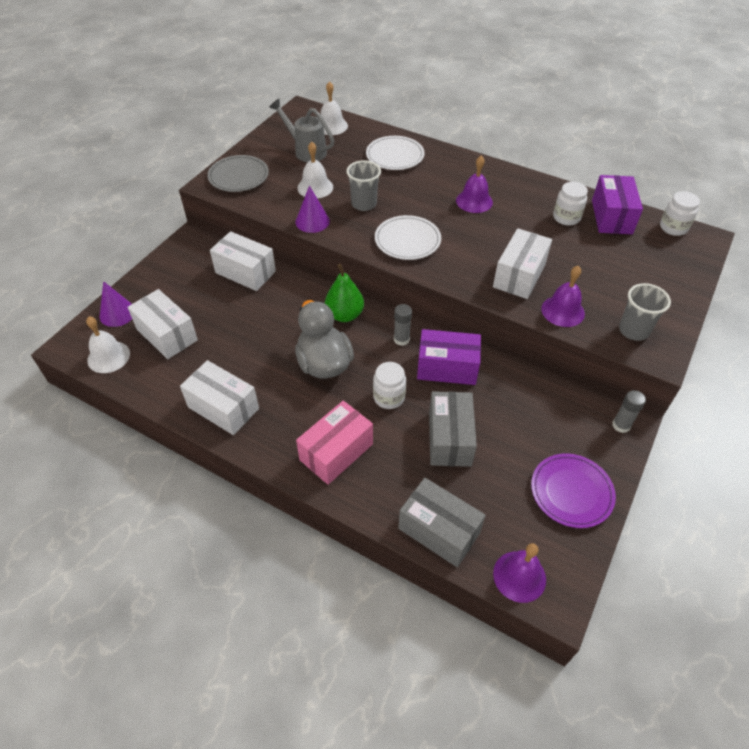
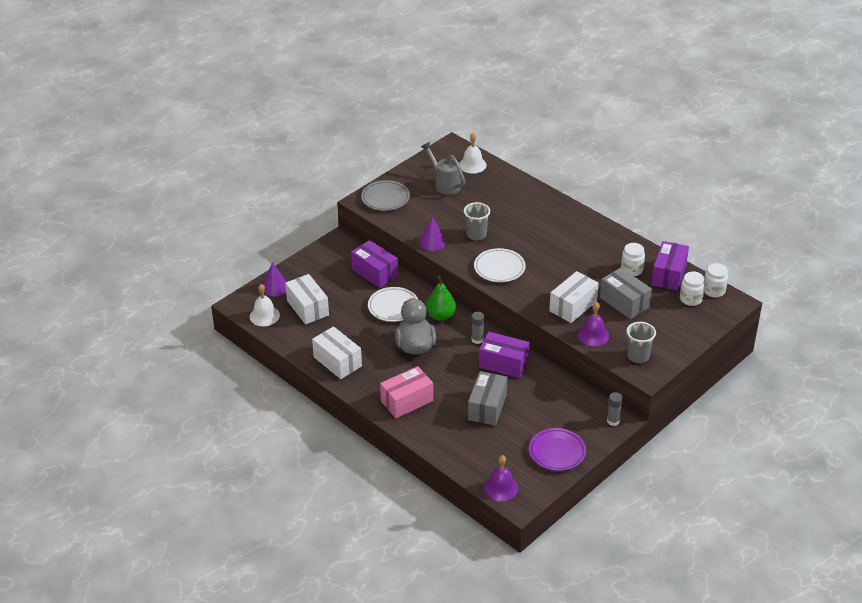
camera: 15 degrees right, 10 degrees down
white box [210,231,276,291] -> purple box [351,240,398,288]
white bell [297,142,333,199] -> none
white plate [366,136,425,170] -> white plate moved to [368,287,418,322]
white jar [373,362,406,409] -> white jar moved to [680,271,705,306]
grey box [398,478,486,567] -> grey box moved to [600,268,652,319]
purple bell [456,156,493,213] -> none

